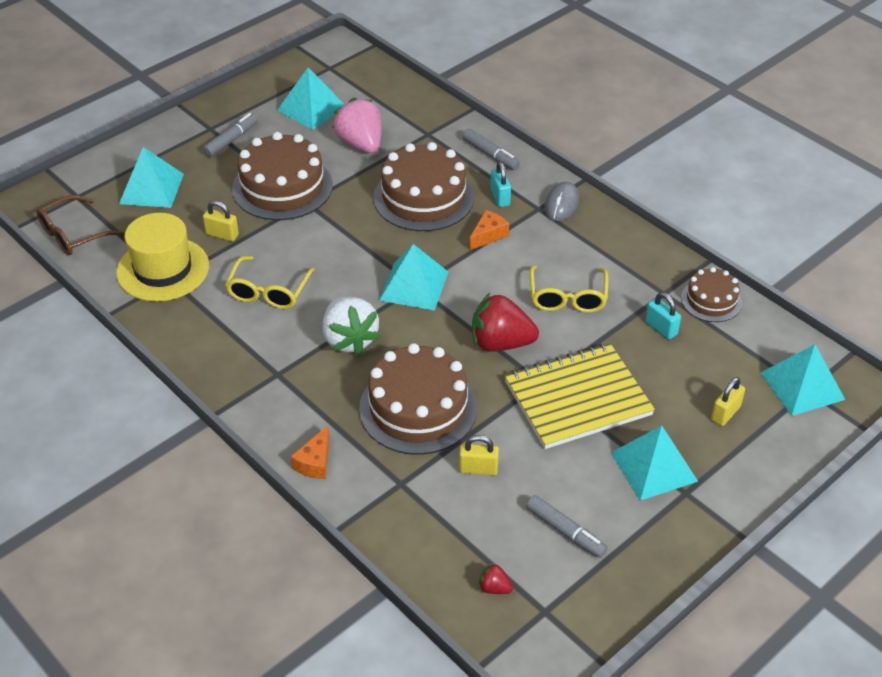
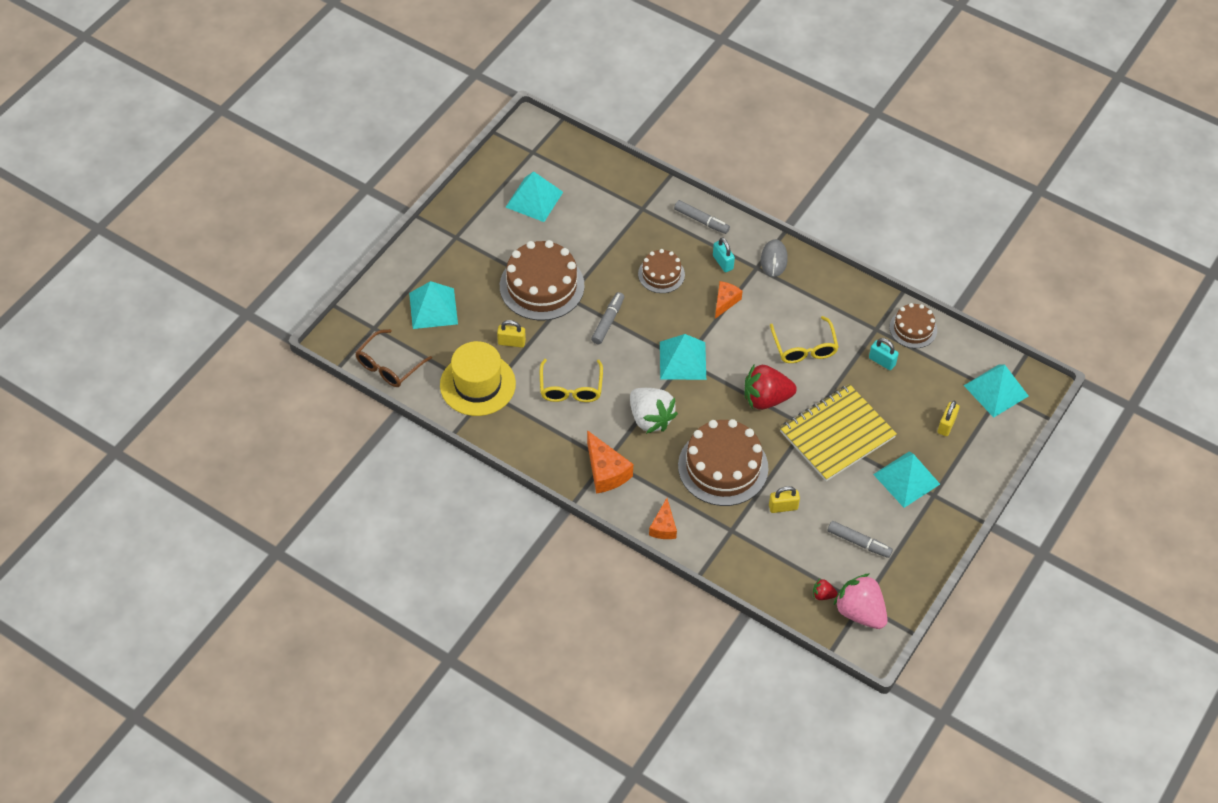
camera: 15 degrees left, 10 degrees up
grey marker [202,113,258,157] -> grey marker moved to [591,292,624,344]
pink strawberry [333,98,381,153] -> pink strawberry moved to [833,574,888,629]
brown cake [373,142,474,231] -> brown cake [638,249,685,293], size x0.55
none -> orange cheese [587,430,633,494]

